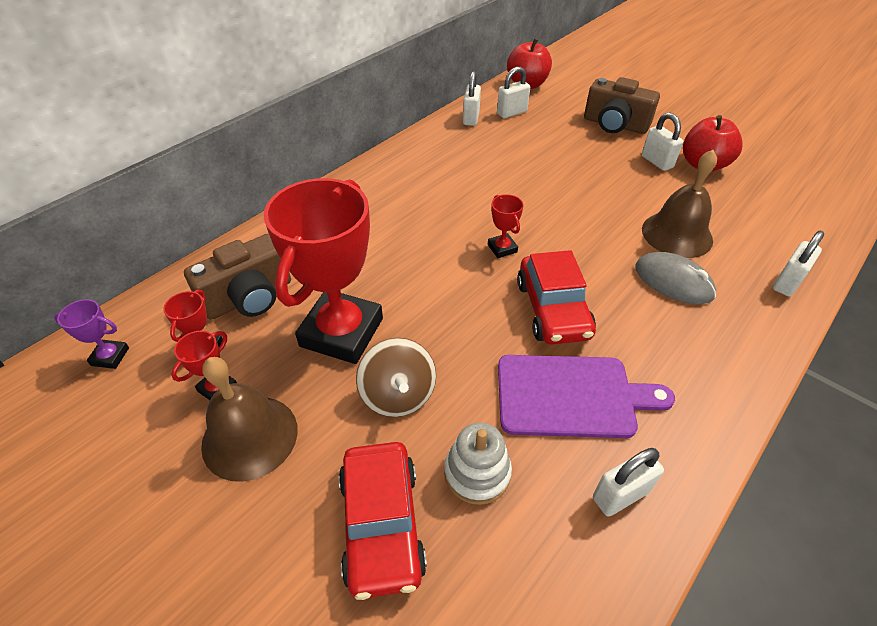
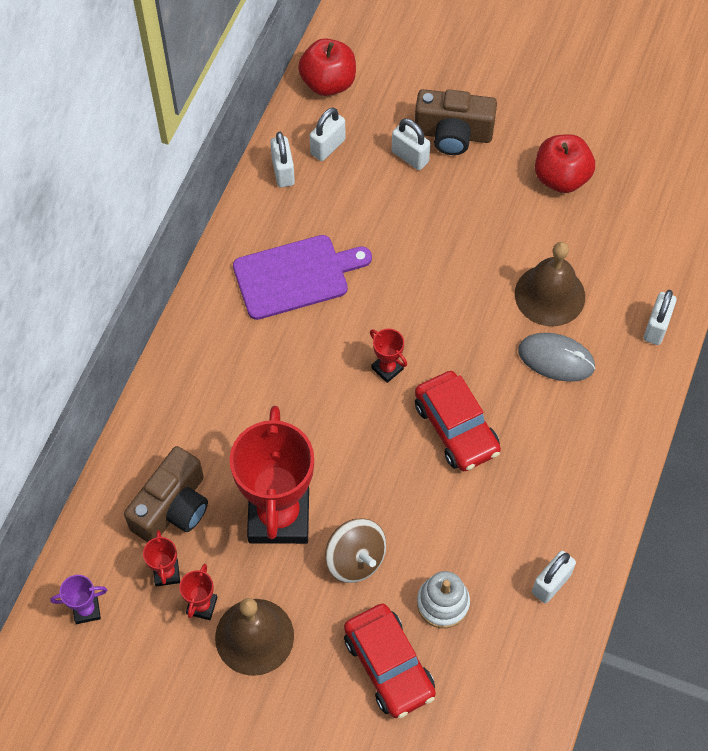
camera: 20 degrees left, 15 degrees up
purple cutting board [498,355,675,438] -> purple cutting board moved to [233,235,372,320]
white padlock [642,112,683,171] -> white padlock moved to [392,118,431,170]

